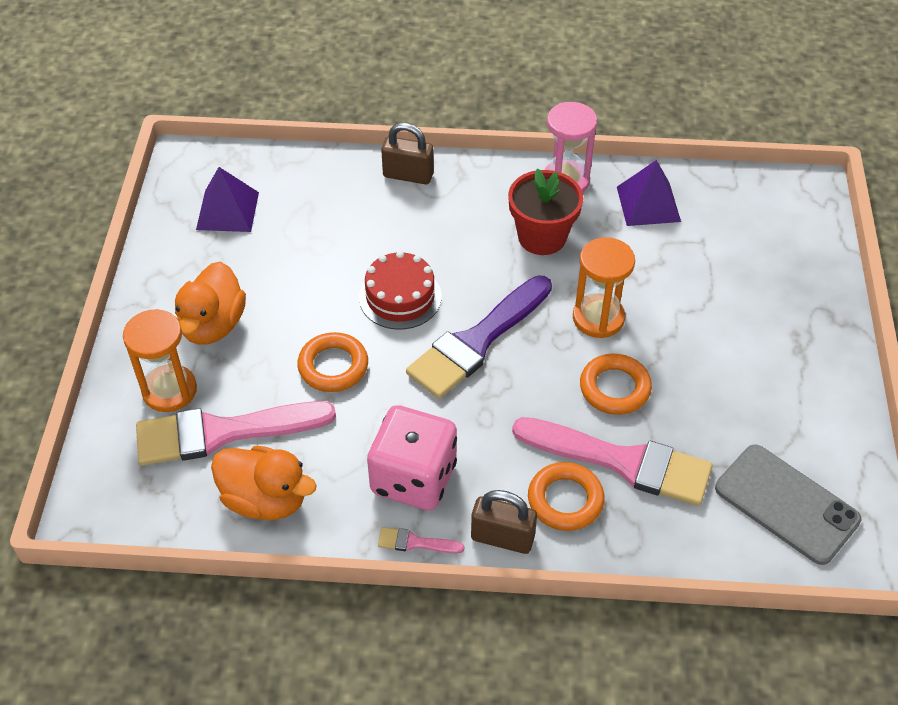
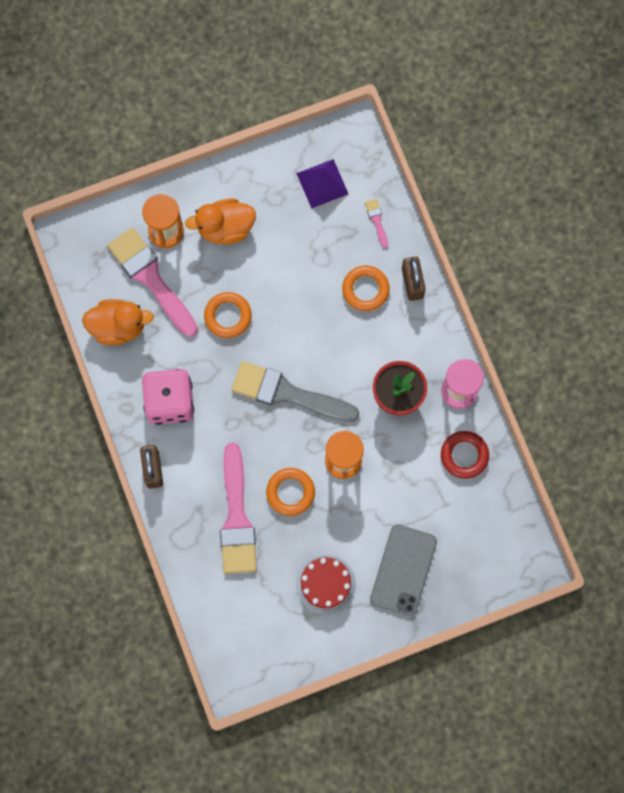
camera: 65 degrees right, 25 degrees up
orange duck [211,446,317,520] -> orange duck turned 90 degrees counterclockwise [82,299,154,345]
red cake [359,251,442,330] -> red cake moved to [296,555,356,615]
pink brush [378,527,464,553] -> pink brush moved to [365,199,388,248]
purple brush [406,275,552,399] -> grey brush [232,361,360,422]
orange ring [528,462,605,531] -> orange ring moved to [342,266,390,311]
purple pyramid [617,160,681,226] -> red ring [441,431,489,479]
grey phone [715,444,861,565] -> grey phone moved to [370,524,437,617]

